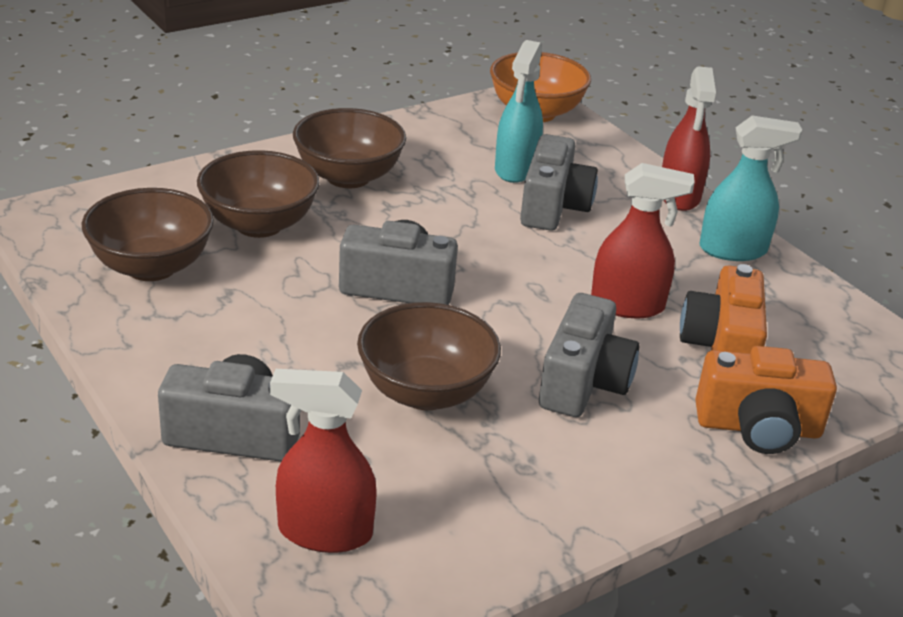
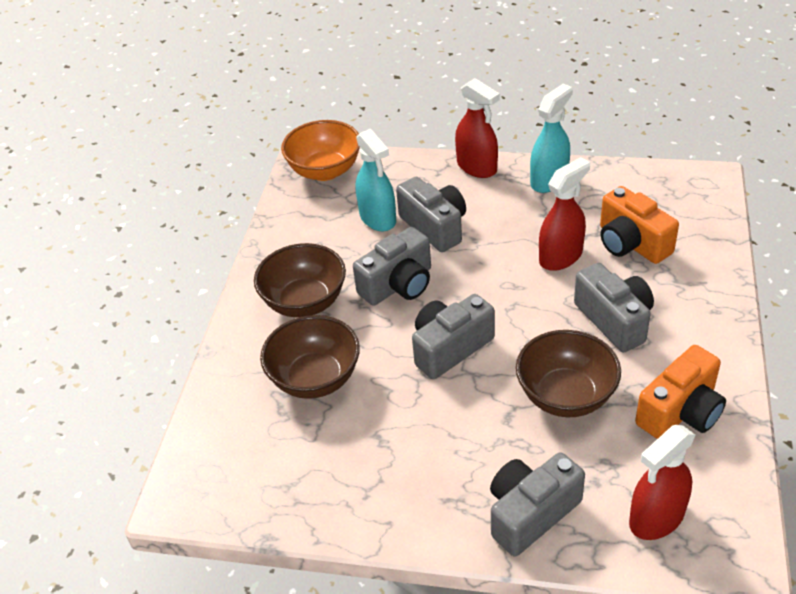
camera: 40 degrees left, 10 degrees up
brown bowl [82,188,214,281] -> none
orange camera [695,346,837,454] -> orange camera moved to [635,345,726,439]
none -> grey camera [353,227,431,306]

